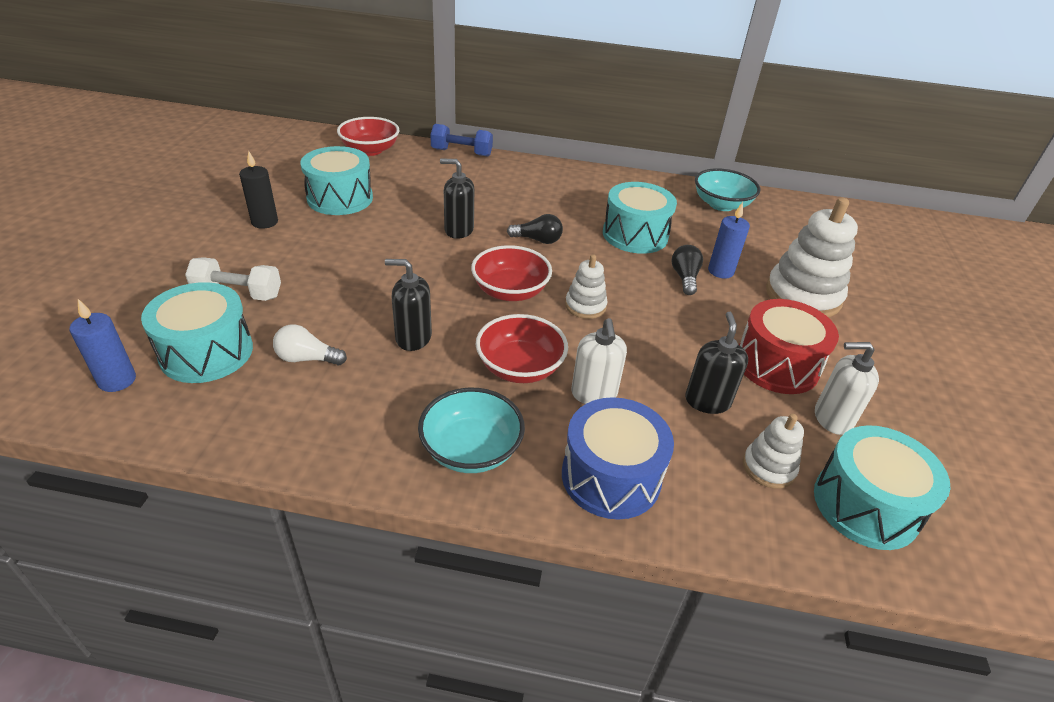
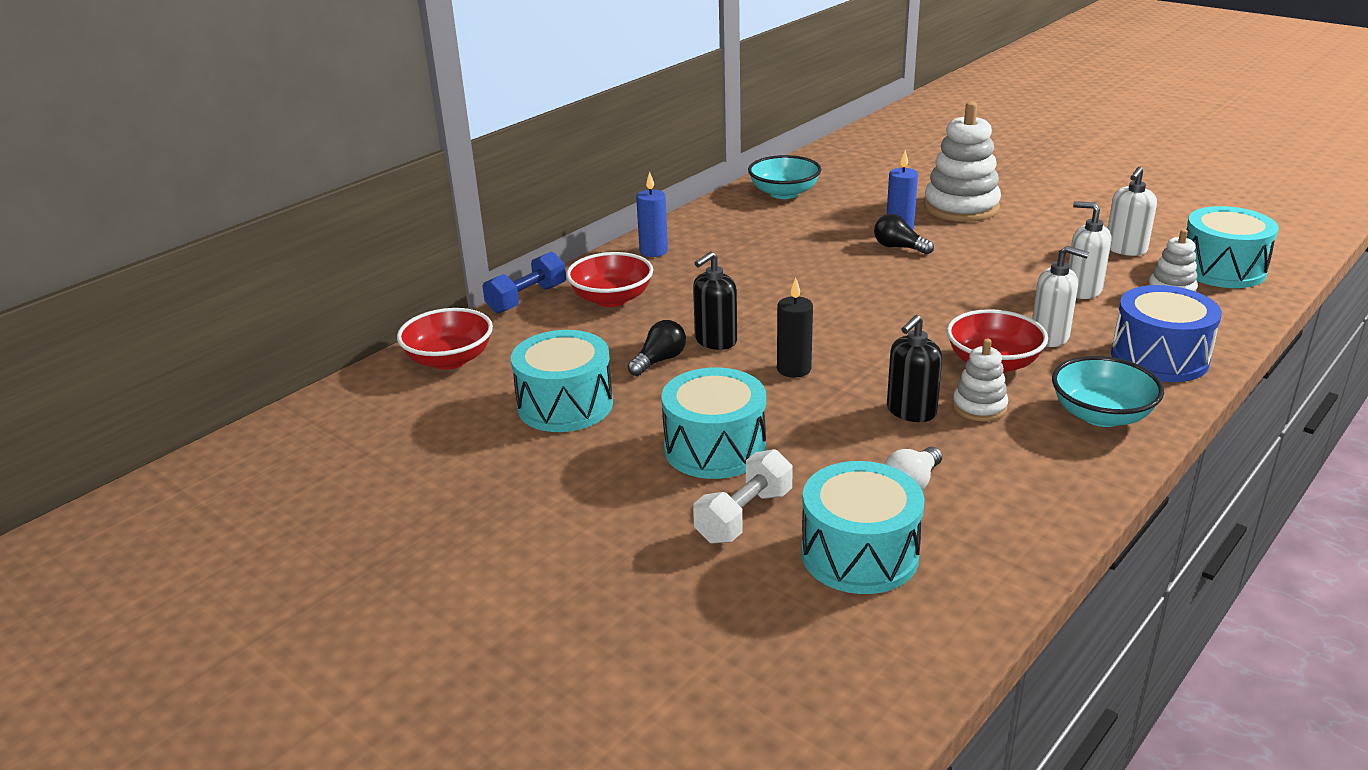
camera: 55 degrees left, 10 degrees down
blue candle [69,299,136,392] -> blue candle moved to [636,171,668,257]
black candle [239,151,278,229] -> black candle moved to [777,277,813,378]
red bowl [471,245,552,301] -> red bowl moved to [566,252,653,307]
black light bulb [507,214,563,244] -> black light bulb moved to [628,320,686,376]
white stacking toy [565,254,607,319] -> white stacking toy moved to [953,339,1008,422]
turquoise drum [603,182,677,254] -> turquoise drum moved to [661,367,766,479]
black soap dispenser [685,312,748,414] -> white soap dispenser [1069,201,1111,299]
red drum [739,299,839,394] -> none

